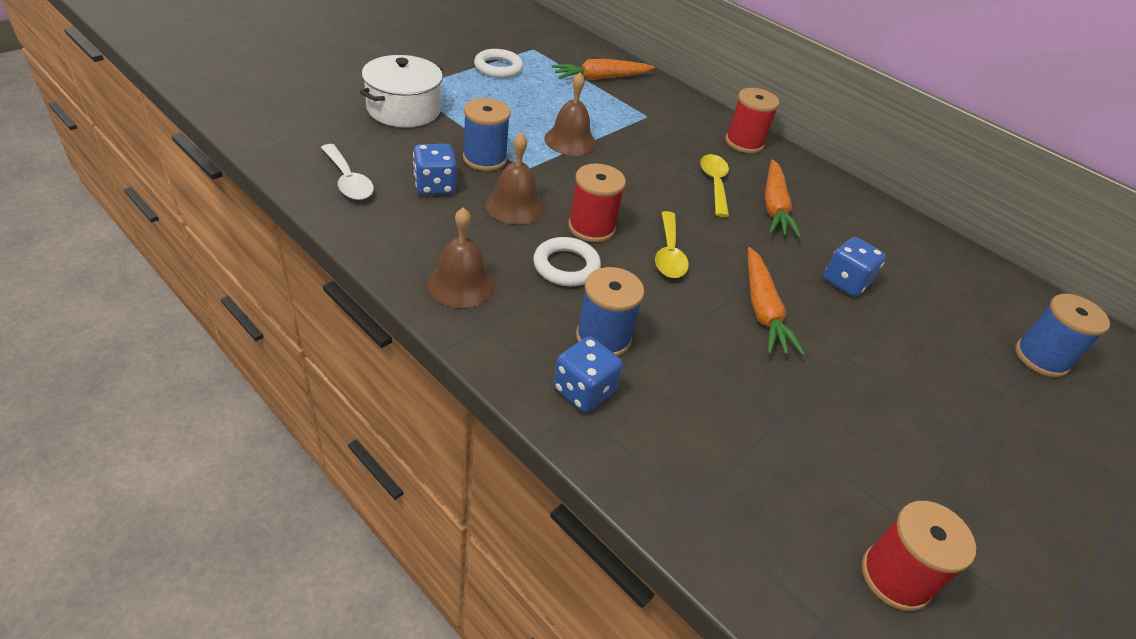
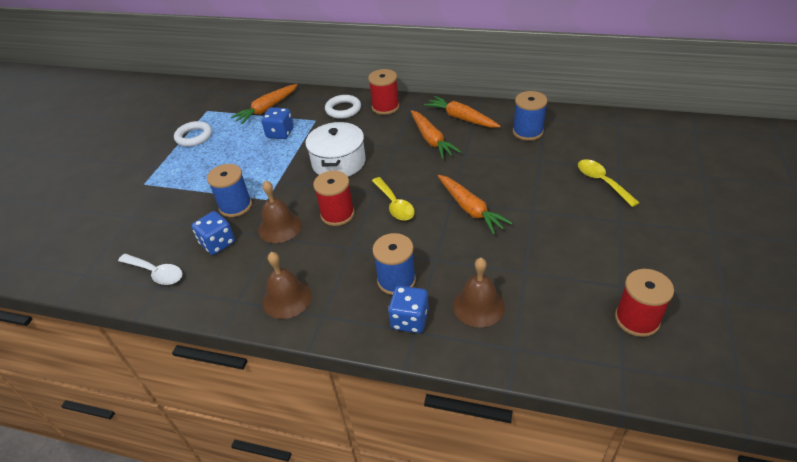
camera: 20 degrees left, 0 degrees up
white pot [360,55,443,128] -> white pot moved to [305,122,366,177]
white ring [533,237,601,286] -> white ring moved to [325,95,361,119]
brown bell [544,72,596,156] -> brown bell moved to [453,258,505,327]
yellow spoon [700,154,729,217] -> yellow spoon moved to [578,159,640,207]
blue dice [824,237,886,297] -> blue dice moved to [261,107,294,139]
blue spool [1015,294,1110,377] -> blue spool moved to [513,91,547,141]
none -> orange carrot [424,96,501,128]

